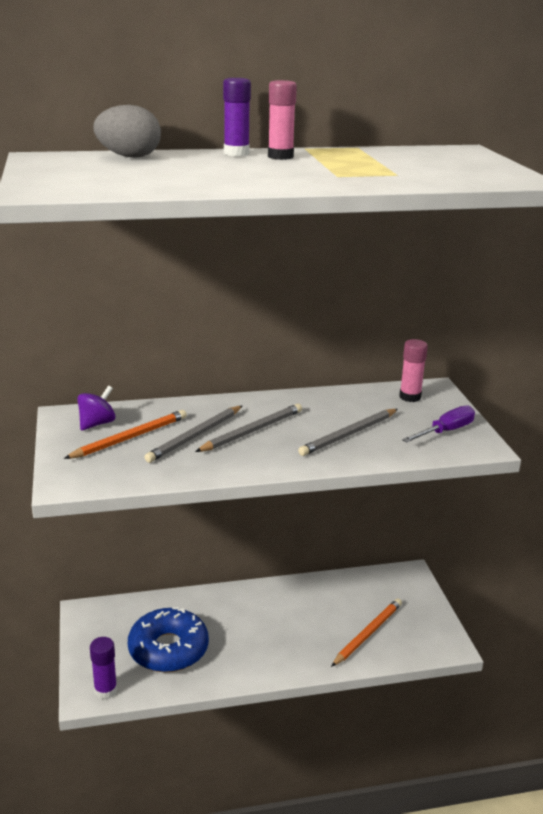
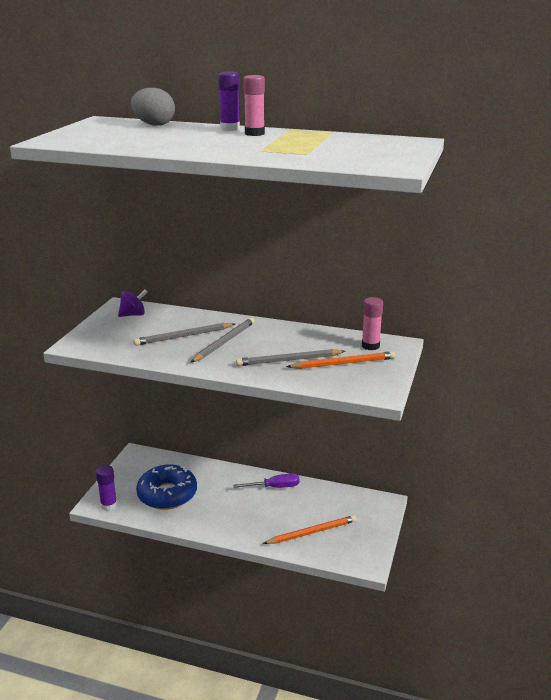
camera: 30 degrees right, 0 degrees up
orange pencil [64,410,187,459] -> orange pencil moved to [286,351,396,369]
grey pencil [195,403,302,452] -> grey pencil turned 45 degrees counterclockwise [191,318,255,362]
purple screwdriver [402,406,475,443] -> purple screwdriver moved to [233,473,300,488]

